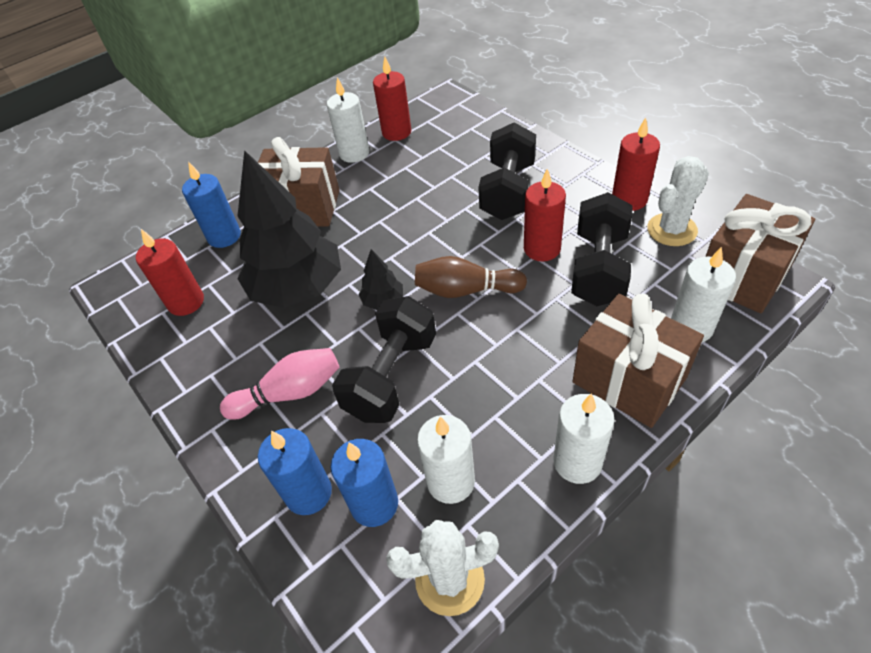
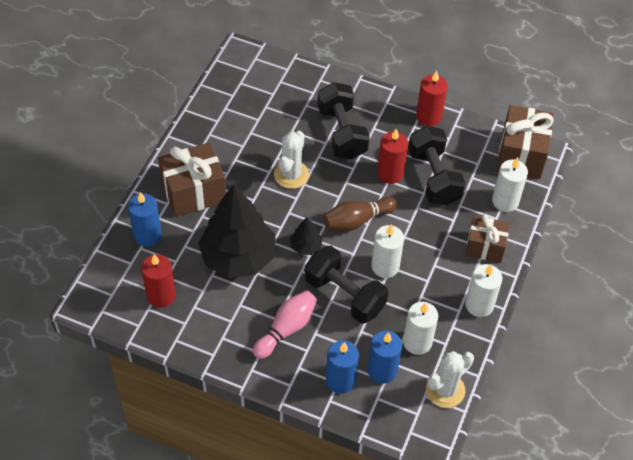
camera: 35 degrees left, 5 degrees up
white candle [327,77,369,163] -> white candle moved to [371,224,404,278]
black dumbbell [332,296,436,423] -> black dumbbell turned 45 degrees counterclockwise [305,246,388,324]
red candle [373,57,412,141] -> none
brown gift [573,294,704,428] -> brown gift [465,214,510,263], size x0.65
white cactus [647,156,709,246] -> white cactus moved to [274,131,309,189]

